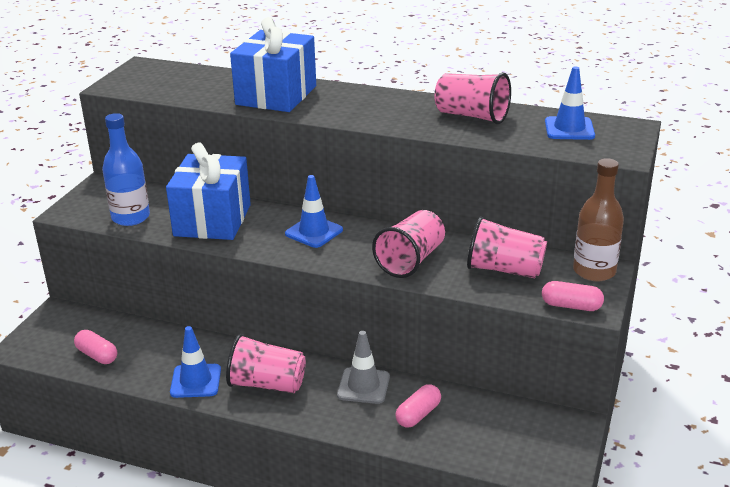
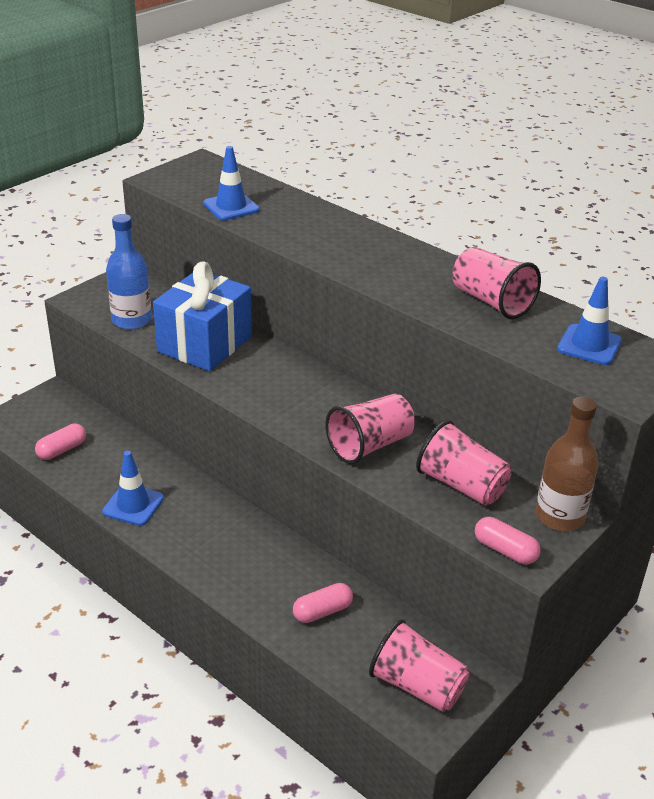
camera: 20 degrees right, 5 degrees up
pink capsule [74,330,117,364] -> pink capsule turned 75 degrees clockwise [35,424,86,460]
pink cup [226,334,306,393] -> pink cup moved to [369,619,470,712]
blue gift [230,17,316,112] -> none
blue traffic cone [285,175,343,248] -> blue traffic cone moved to [203,146,260,220]
grey traffic cone [337,331,390,404] -> none

